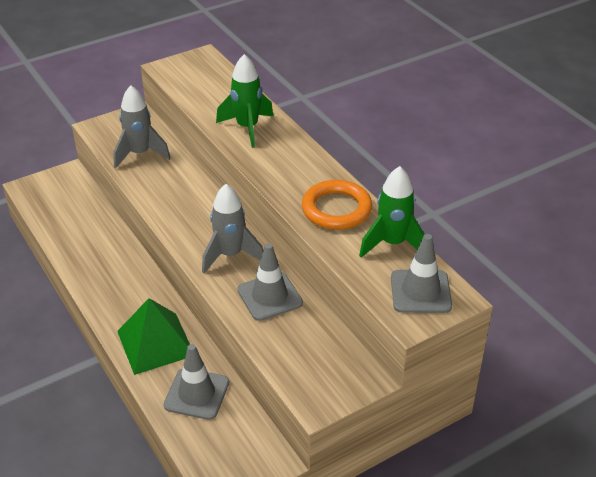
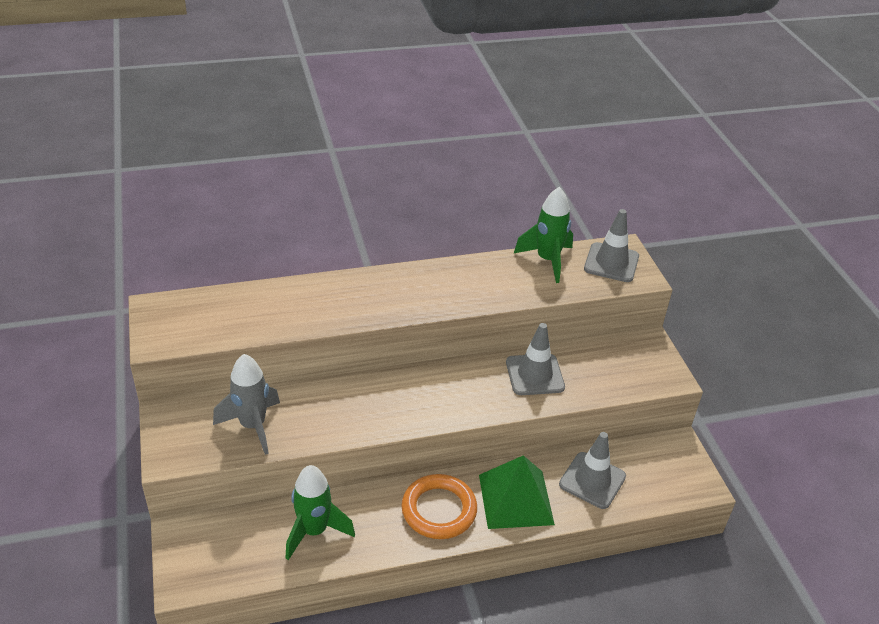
camera: 75 degrees left, 0 degrees up
grey rocket [202,184,263,273] -> none
green rocket [216,54,273,148] -> green rocket moved to [286,465,355,560]
orange ring [302,180,372,230] -> orange ring moved to [401,474,477,539]

